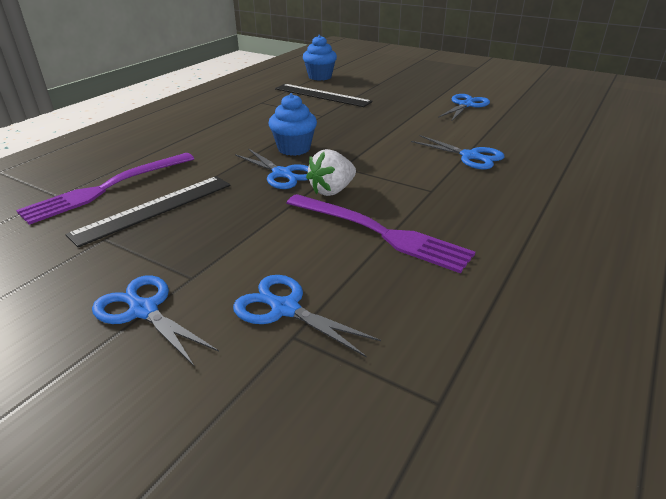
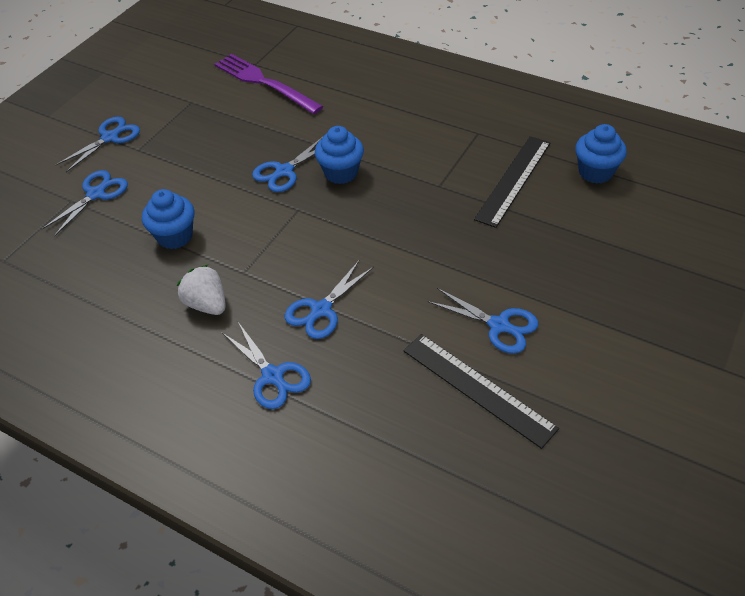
camera: 90 degrees right, 15 degrees up
black ruler [65,176,231,247] -> black ruler moved to [404,334,559,449]
purple fork [287,194,475,273] -> blue cupcake [142,189,194,249]
white strawberry [306,149,356,196] -> white strawberry moved to [177,265,226,315]
none -> blue scissors [222,322,311,409]

